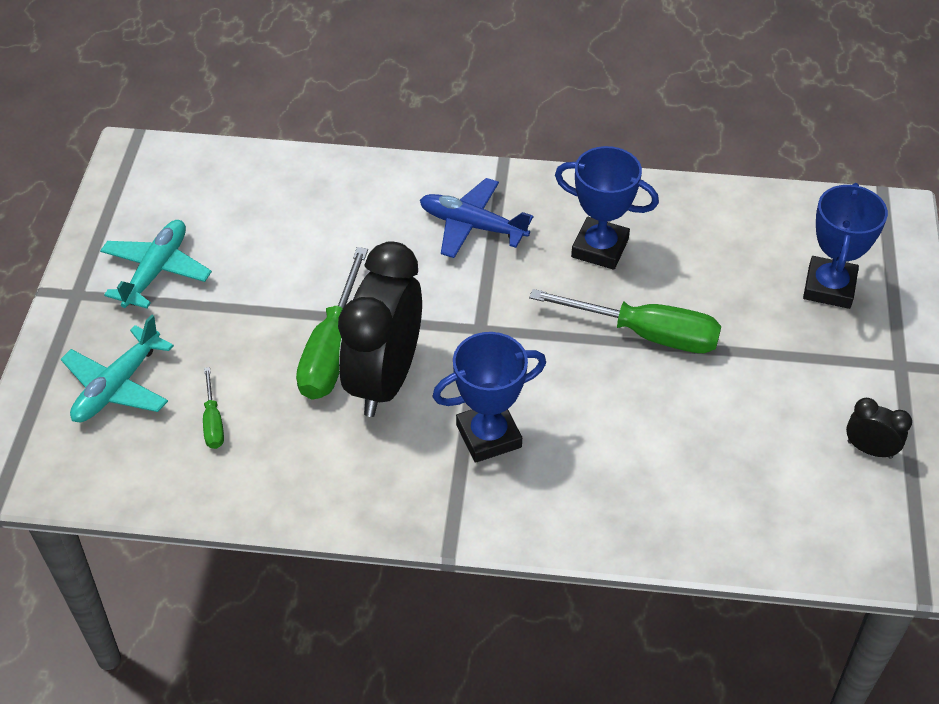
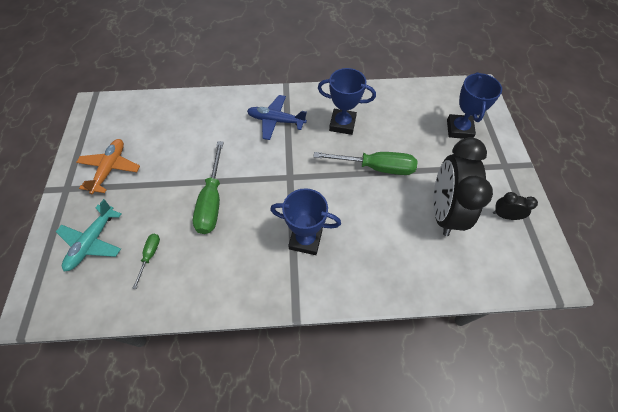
camera: 10 degrees left, 10 degrees up
turquoise plane [100,220,212,309] -> orange plane [76,139,140,194]
green screwdriver [203,367,224,449] -> green screwdriver turned 150 degrees counterclockwise [133,234,160,289]
black clock [338,241,422,417] -> black clock moved to [433,137,493,236]
blue trophy [432,332,546,463] -> blue trophy turned 45 degrees clockwise [270,188,341,255]

